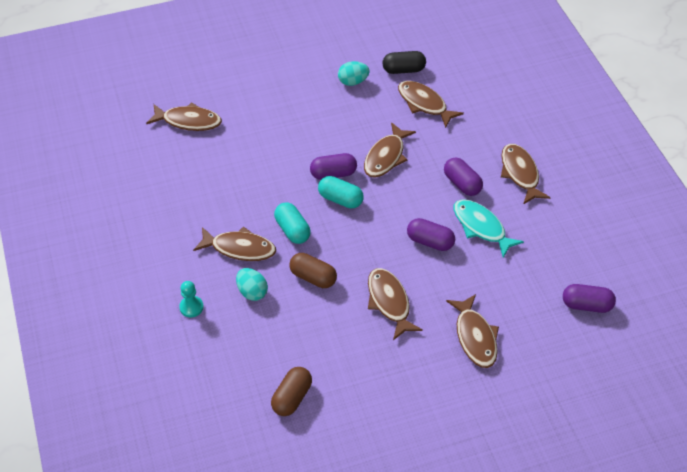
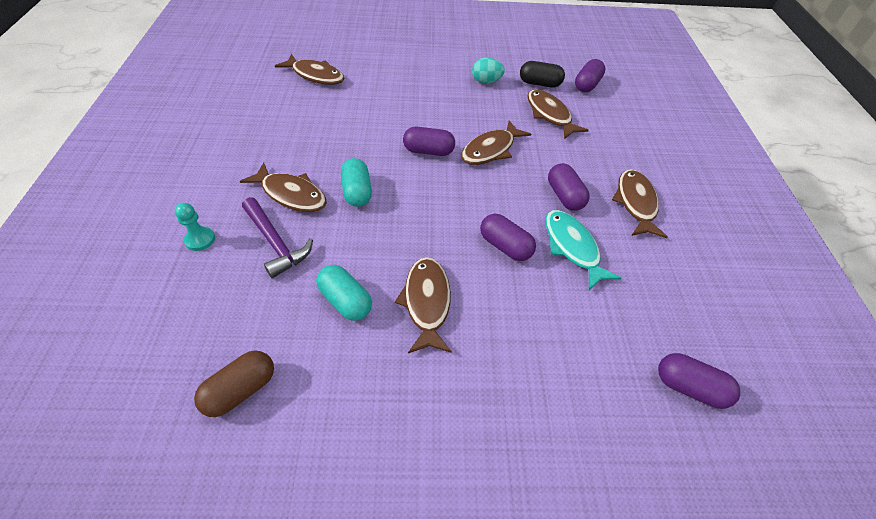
camera: 15 degrees right, 0 degrees up
turquoise egg [236,268,268,301] -> purple hammer [242,197,313,278]
brown capsule [289,253,337,288] -> none
turquoise capsule [318,176,364,208] -> turquoise capsule moved to [316,265,372,321]
brown fish [446,294,499,368] -> none
none -> purple capsule [575,59,605,92]

